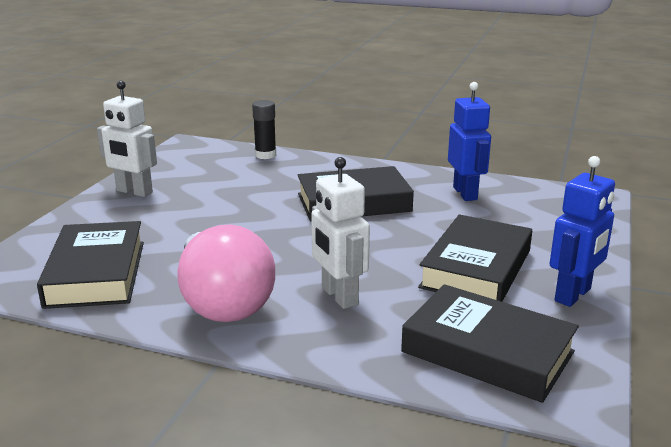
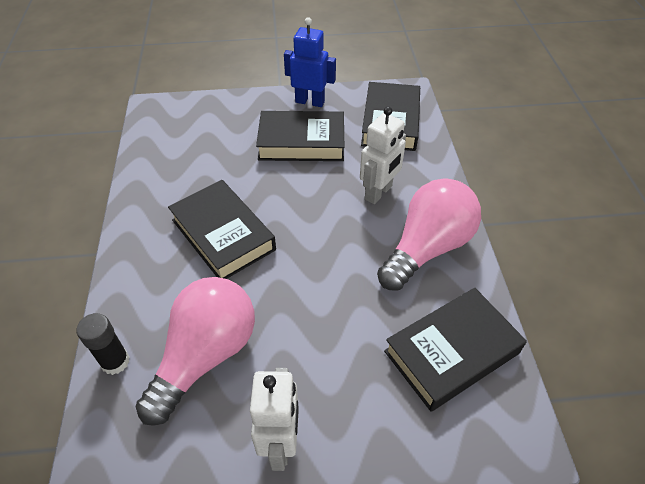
camera: 115 degrees left, 25 degrees up
blue robot [448,82,491,201] -> none
none -> pink light bulb [136,277,255,426]

